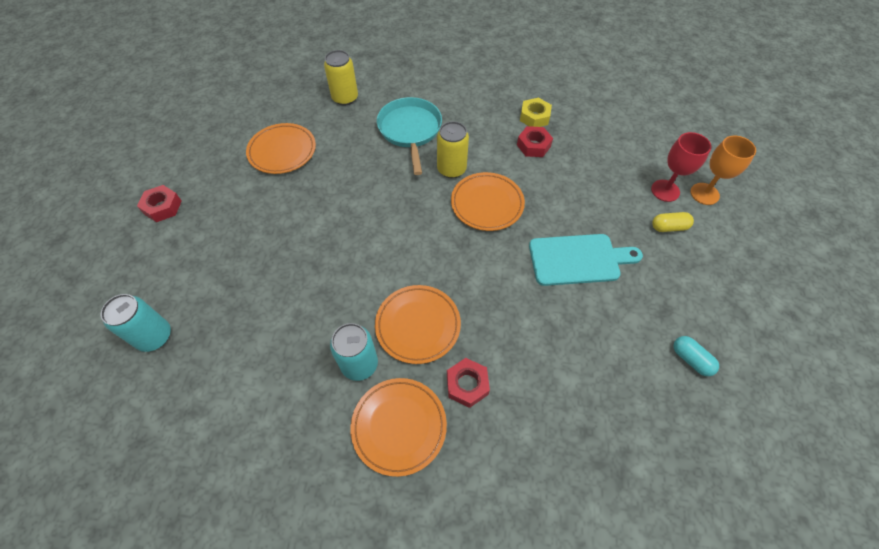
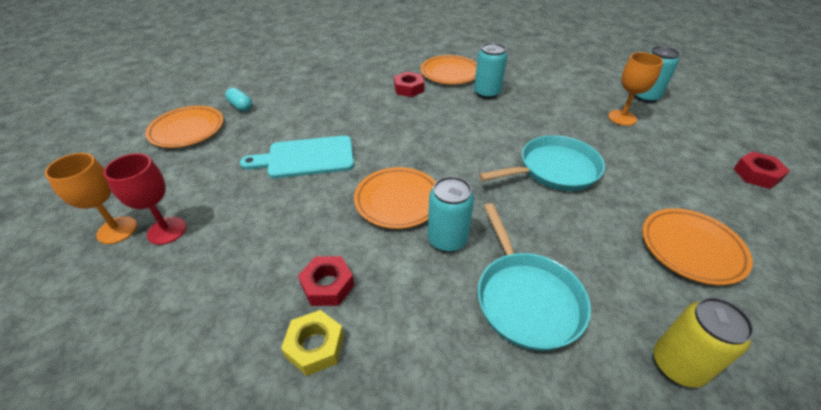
camera: 175 degrees right, 15 degrees down
orange plate [375,285,461,364] -> orange plate moved to [145,106,223,148]
yellow can [437,121,469,178] -> turquoise can [428,176,474,252]
yellow capsule [652,212,694,232] -> none
none -> turquoise pan [479,135,605,191]
none -> orange goblet [608,52,663,126]

